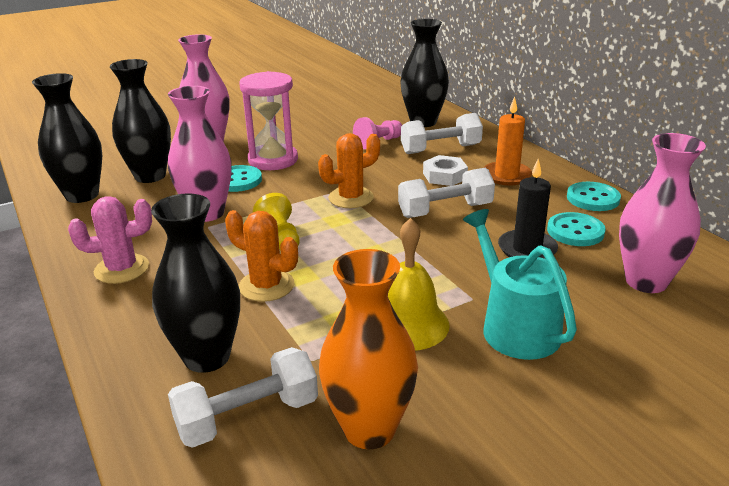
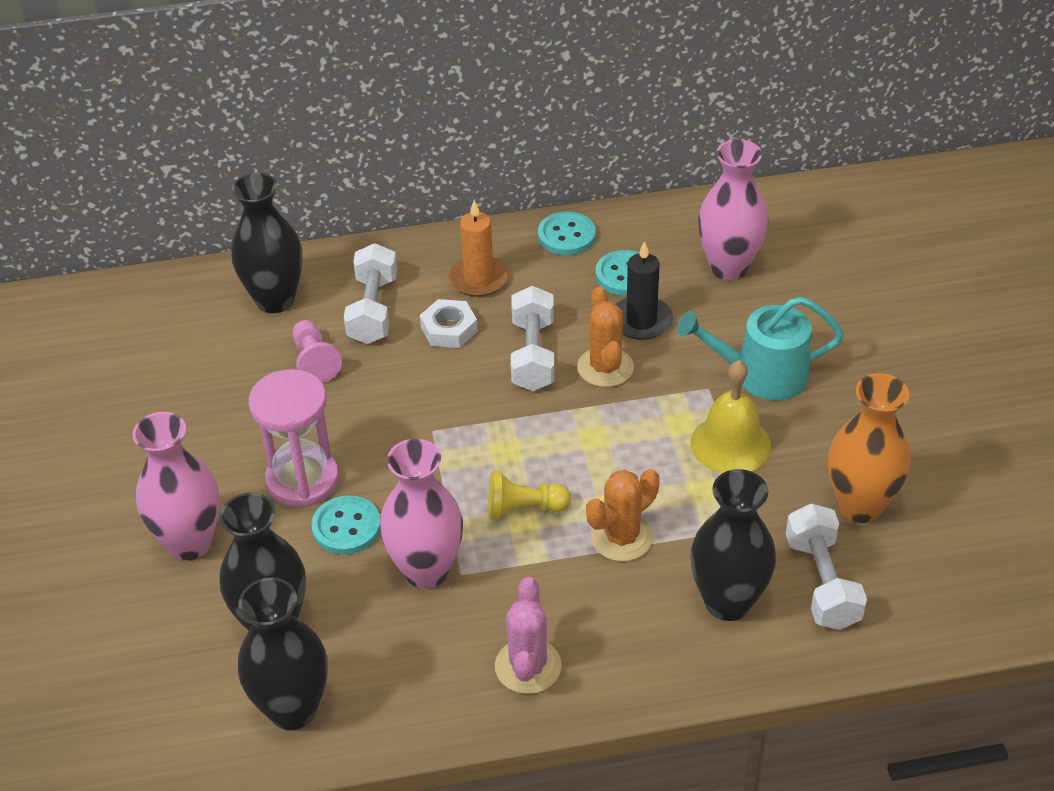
camera: 70 degrees left, 15 degrees up
orange cactus [318,133,380,208] -> orange cactus moved to [577,286,634,387]

